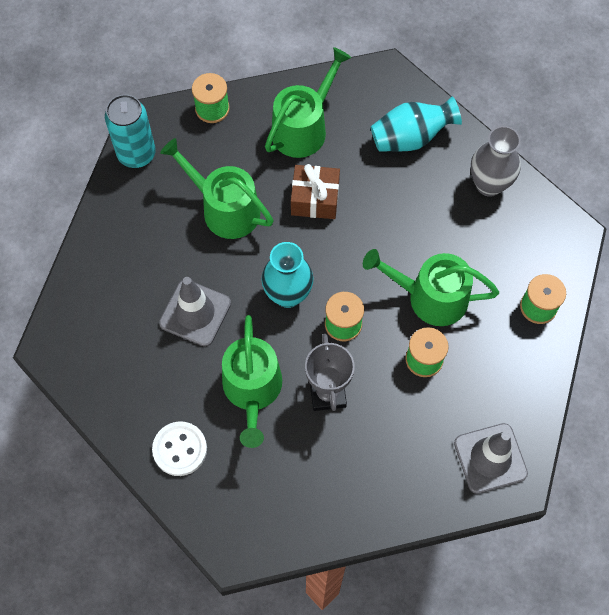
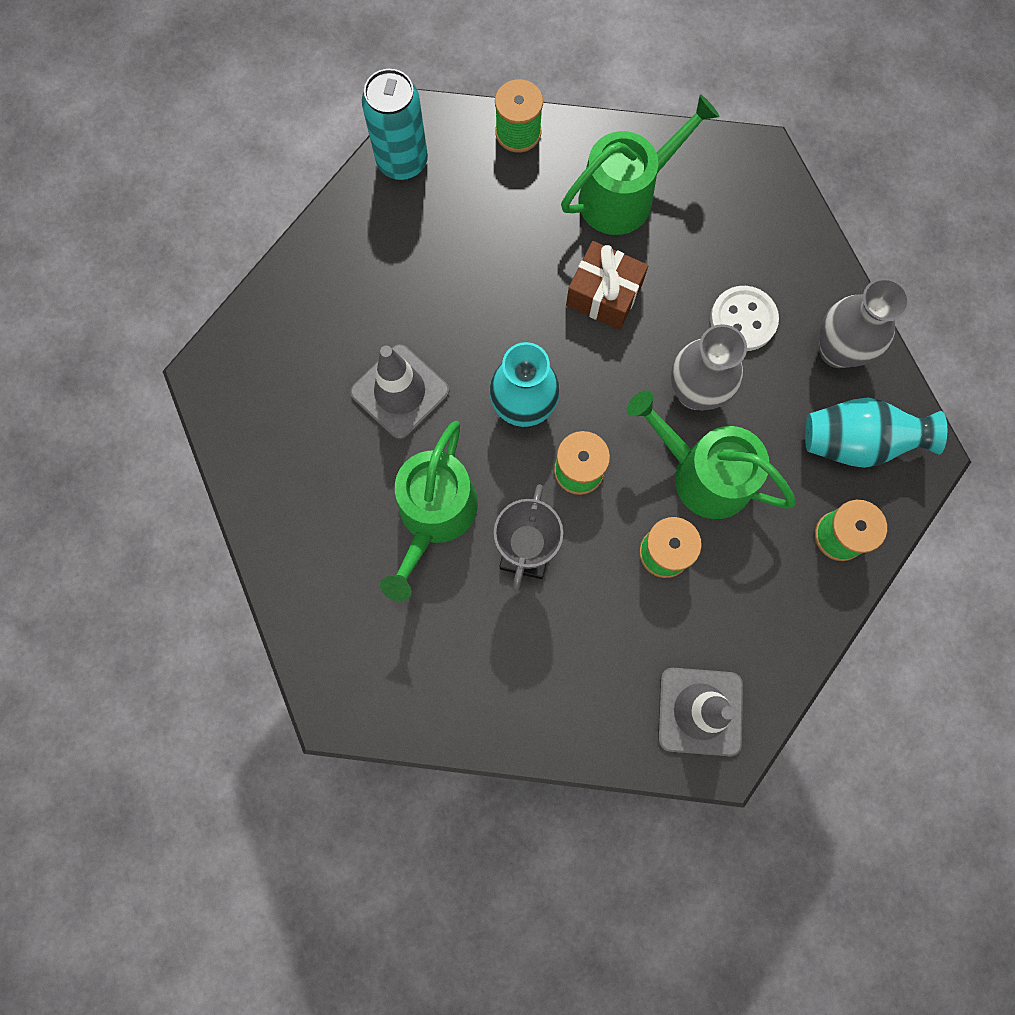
camera: 20 degrees right, 10 degrees up
white button [152,421,207,476] -> white button moved to [710,286,779,351]
green watering can [160,138,274,239] -> none
turquoise vase [371,96,462,151] -> turquoise vase moved to [805,397,947,468]
none -> grey vase [671,324,747,410]

